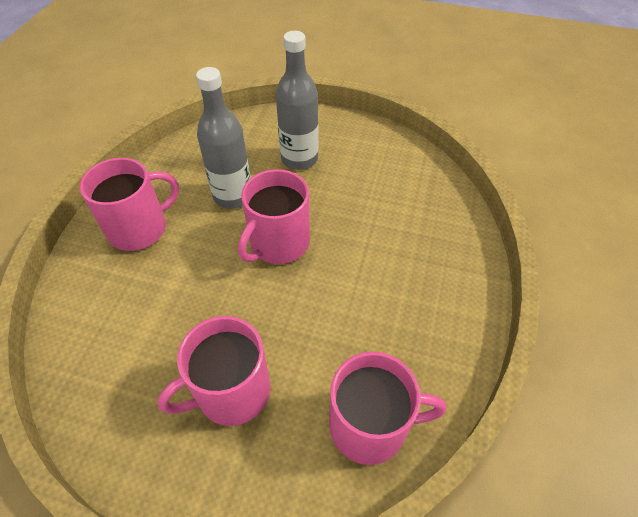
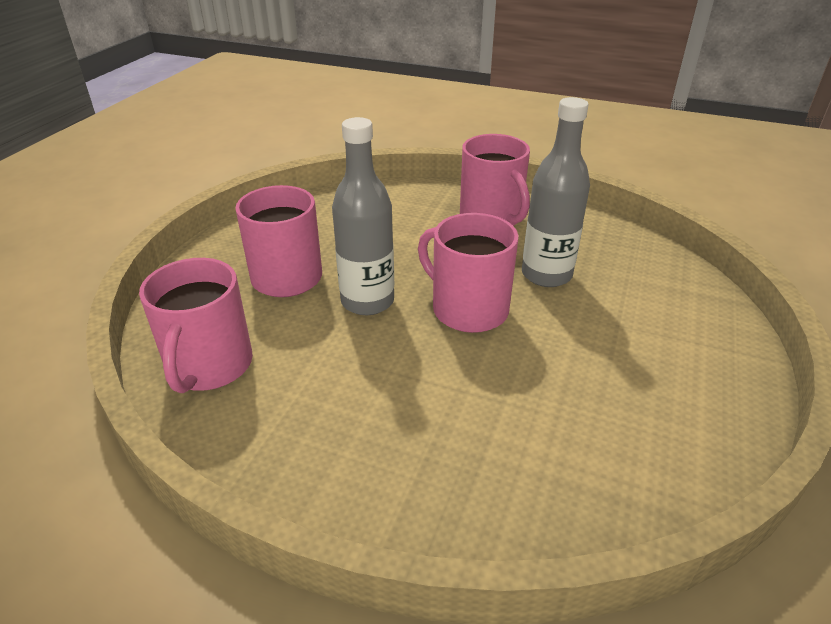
camera: 95 degrees right, 15 degrees down
grey bottle [276,31,318,170] -> grey bottle moved to [332,117,394,315]

